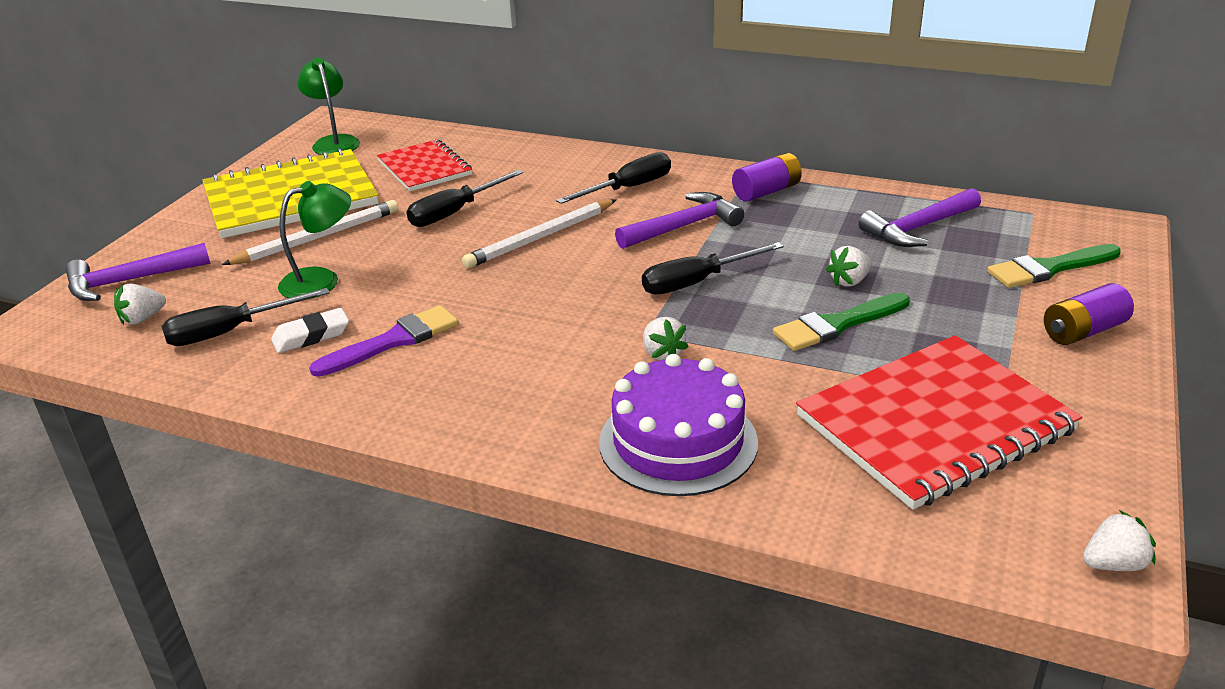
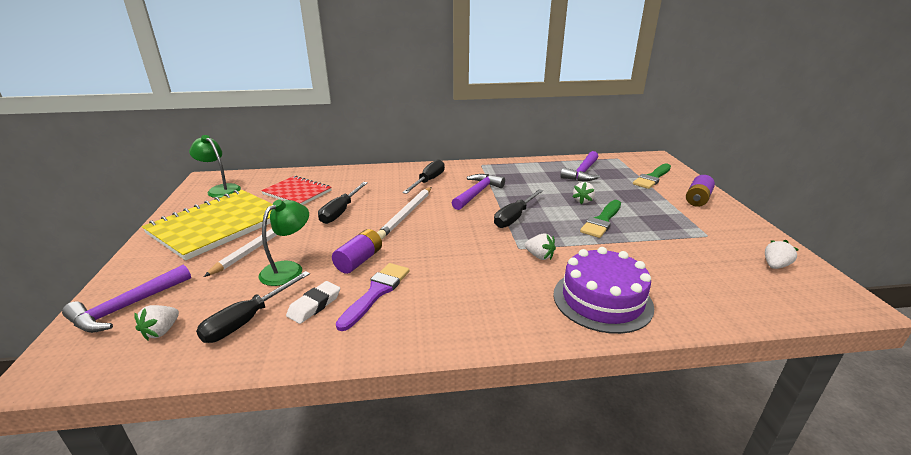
camera: 30 degrees left, 5 degrees down
purple battery [732,153,802,202] -> purple battery moved to [332,229,382,274]
red notebook [796,335,1082,510] -> none
white strawberry [1083,510,1156,571] -> white strawberry moved to [765,240,799,269]

